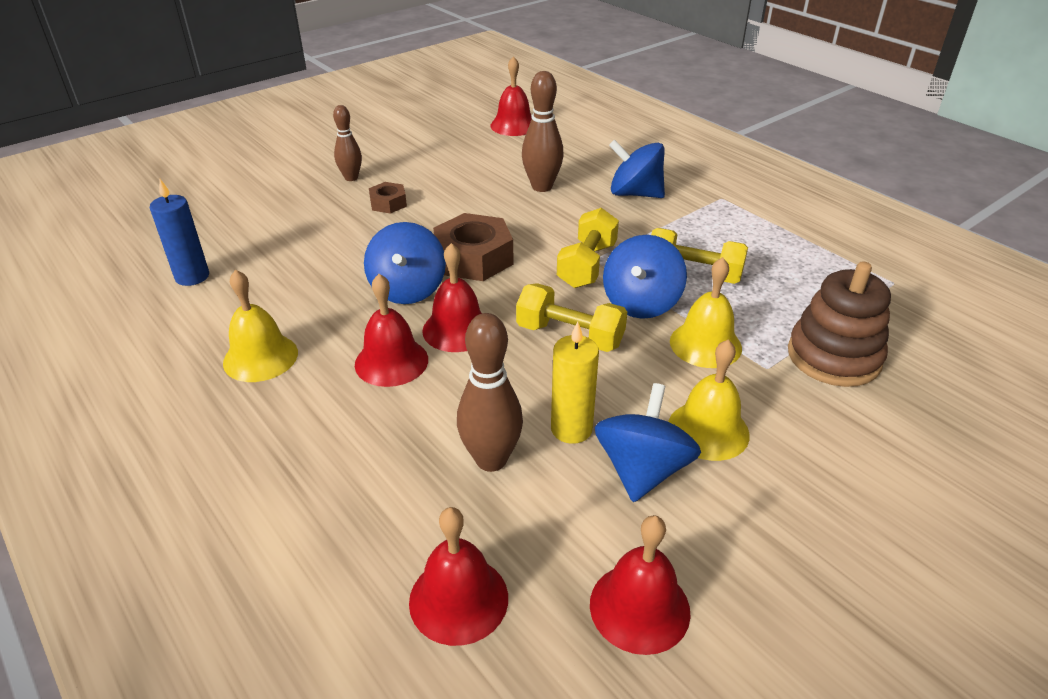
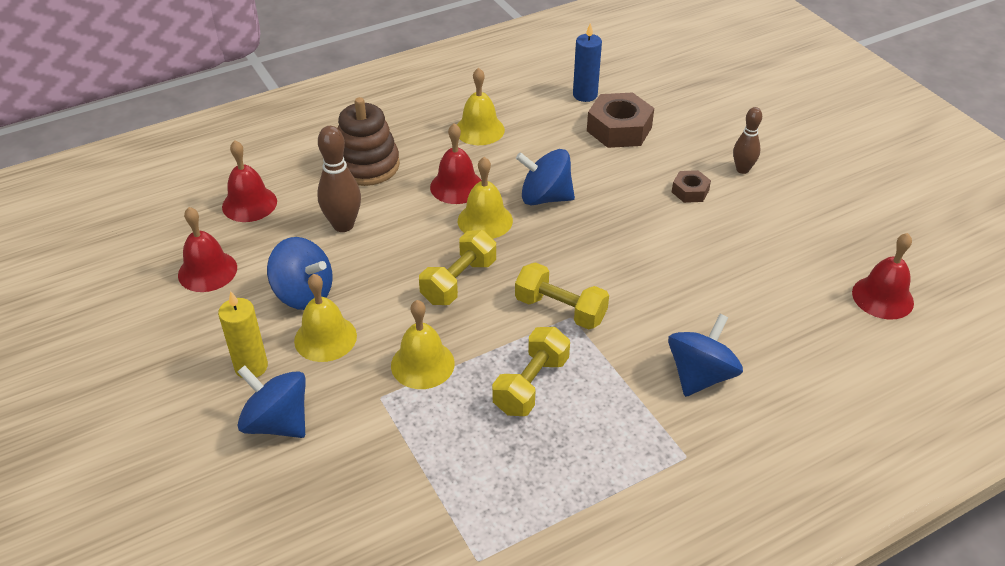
camera: 100 degrees right, 5 degrees up
red bell [422,243,482,352] -> yellow bell [458,157,513,239]
brown nut [433,213,513,281] -> brown nut moved to [587,92,654,148]
brown bowling pin [522,71,564,192] -> none
yellow candle [551,321,599,444] -> yellow candle moved to [218,291,268,378]
blue spinning top [603,235,687,319] -> blue spinning top moved to [237,365,306,438]
brown stacking toy [788,262,891,387] -> brown stacking toy moved to [337,97,400,186]

